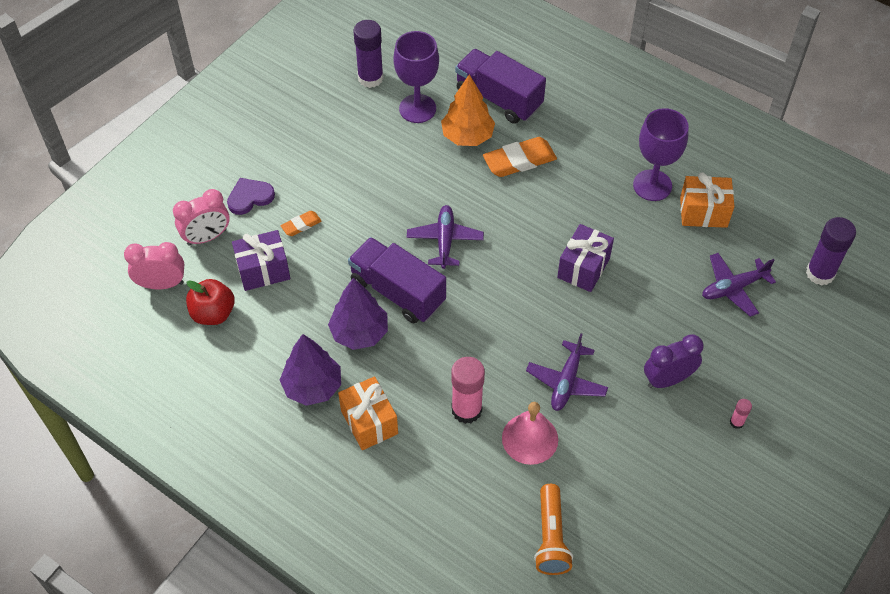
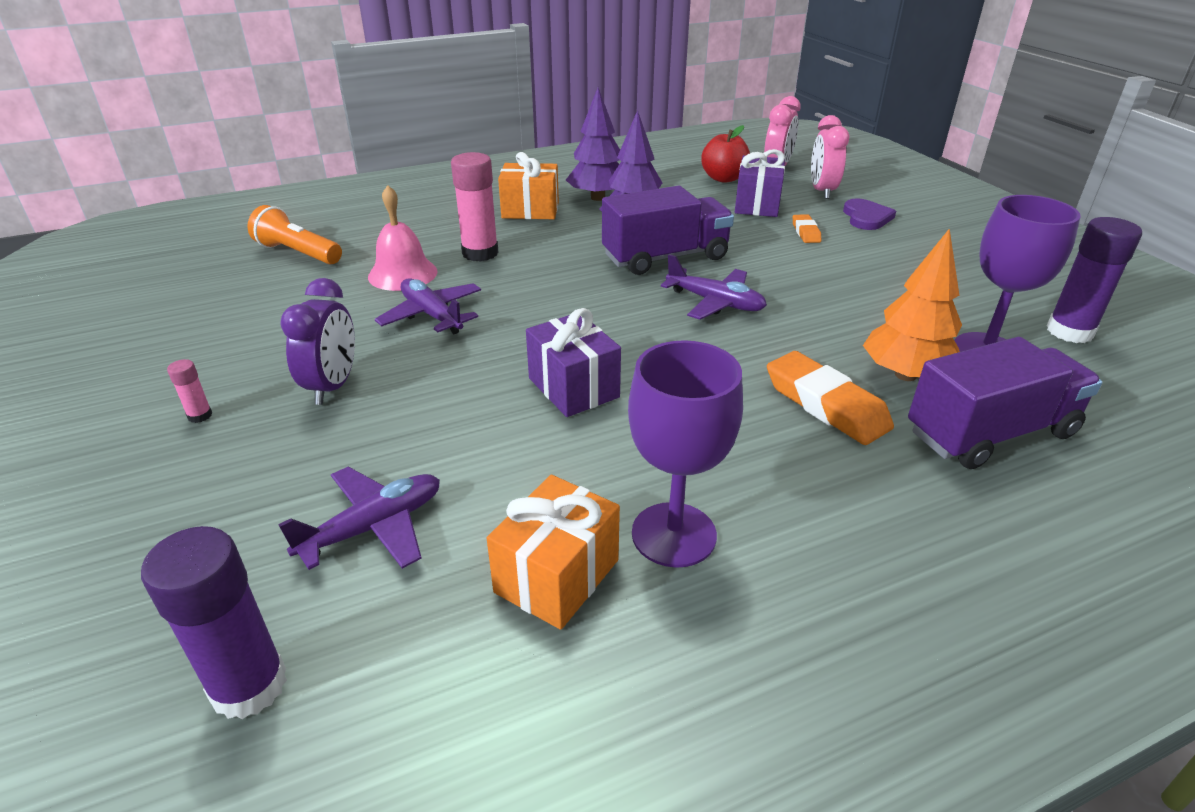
camera: 120 degrees right, 20 degrees down
orange eraser [483,137,557,177] -> orange eraser turned 45 degrees counterclockwise [767,351,894,445]
purple plane [702,253,776,317] -> purple plane turned 45 degrees clockwise [278,467,440,570]

